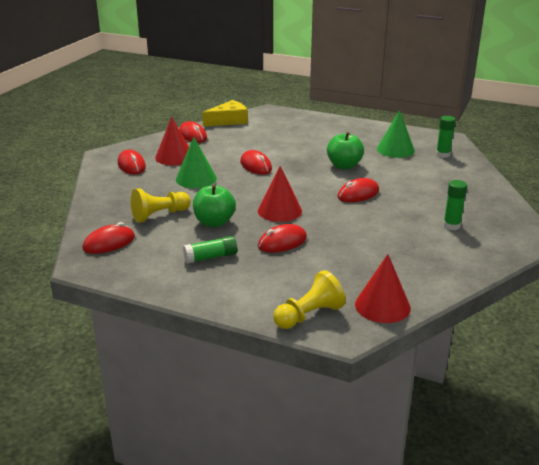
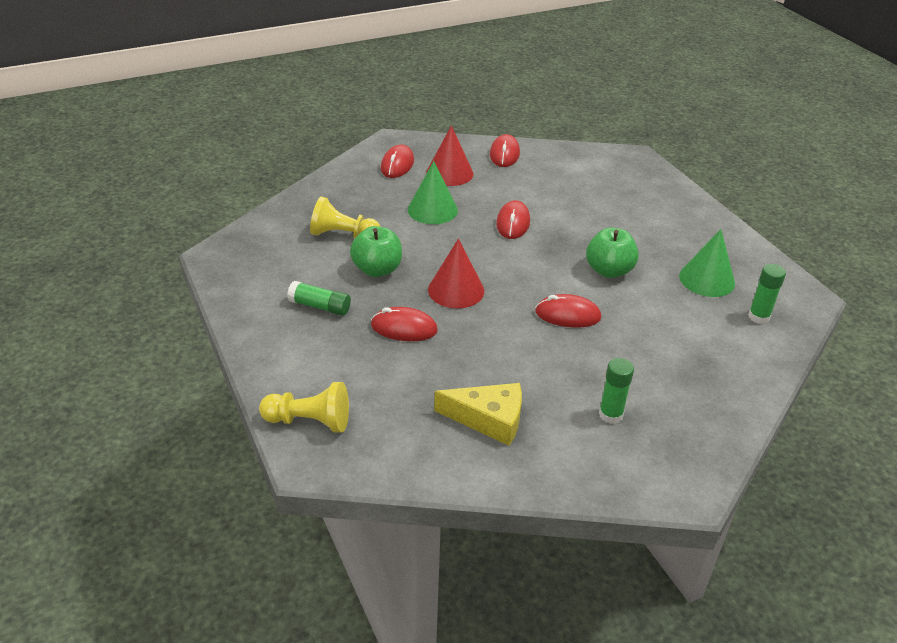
camera: 40 degrees right, 10 degrees up
red mouse [82,222,135,254] -> none
yellow cheese [202,100,248,127] -> yellow cheese moved to [434,383,522,446]
red cone [355,254,411,323] -> none

